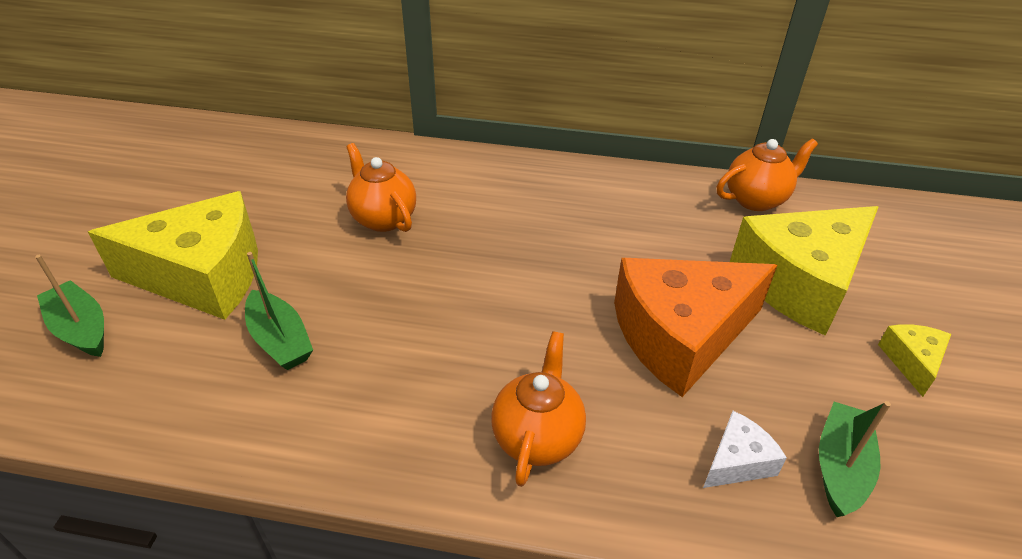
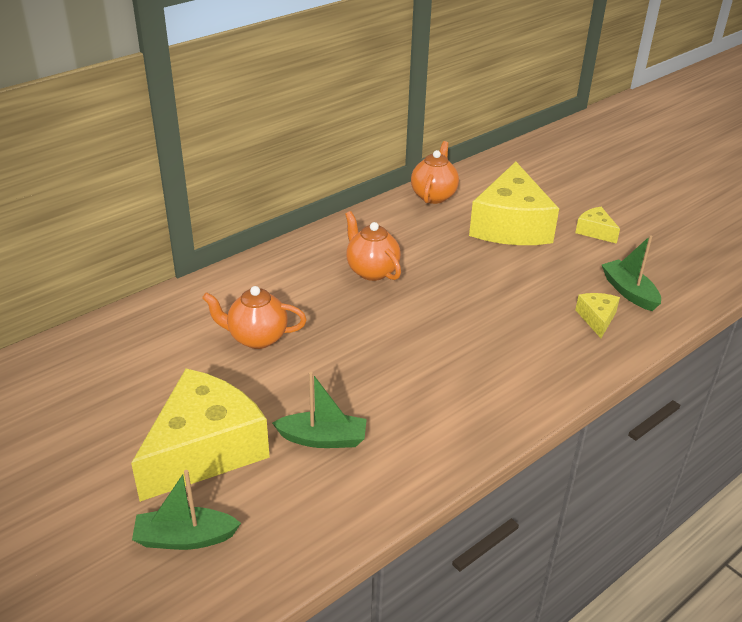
camera: 50 degrees left, 5 degrees down
orange teapot [491,331,586,487] -> orange teapot moved to [345,211,401,281]
orange cheese [614,258,777,397] -> none
white cheese [703,411,787,488] -> yellow cheese [575,293,620,338]

